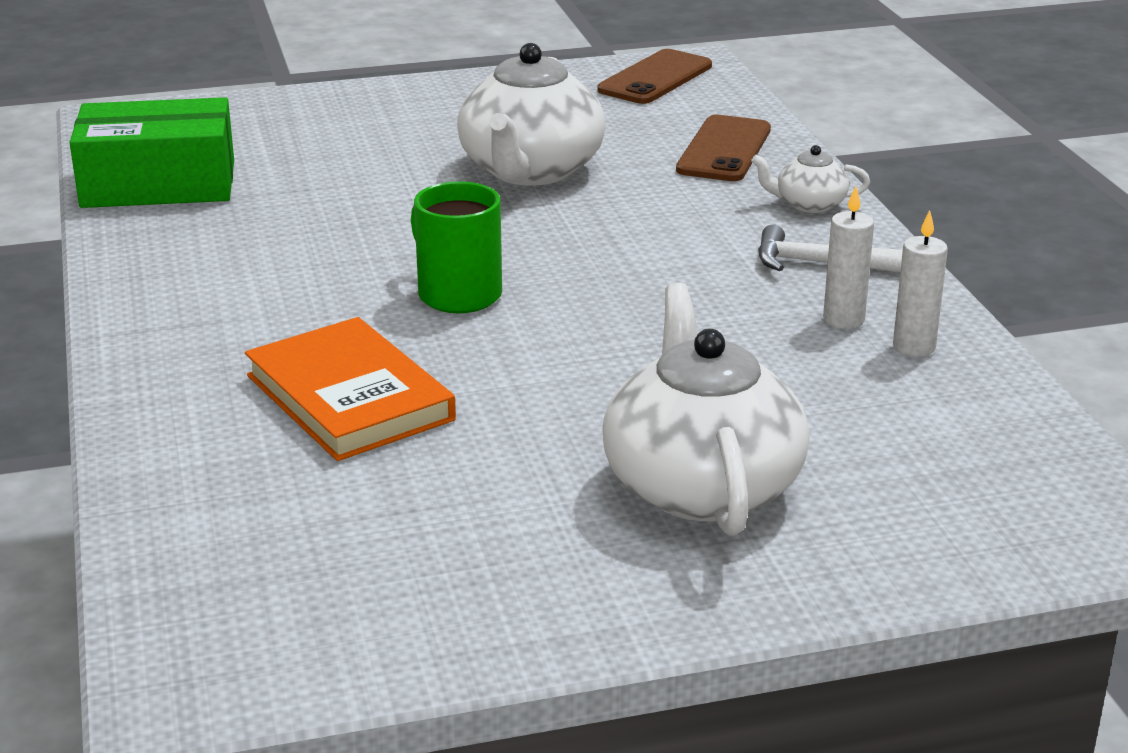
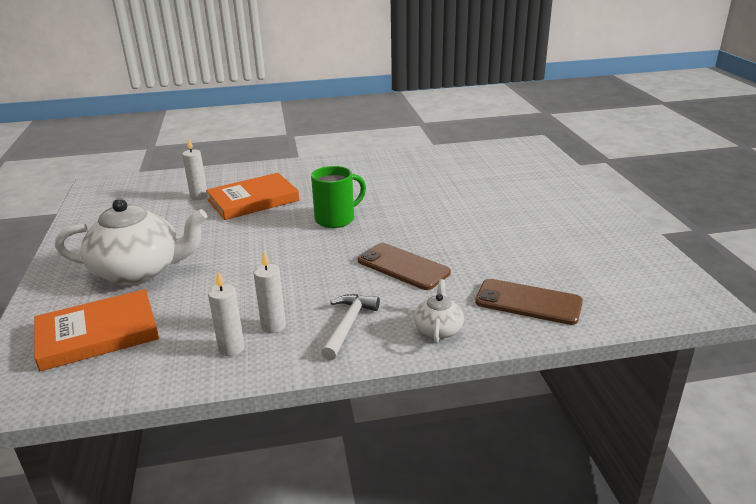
camera: 95 degrees right, 0 degrees up
green box [70,97,234,208] -> none
white teapot [457,43,606,186] -> none
brown phone [597,49,712,104] -> brown phone moved to [358,243,451,290]
none -> orange book [34,289,159,371]
none -> white candle [182,138,208,200]

